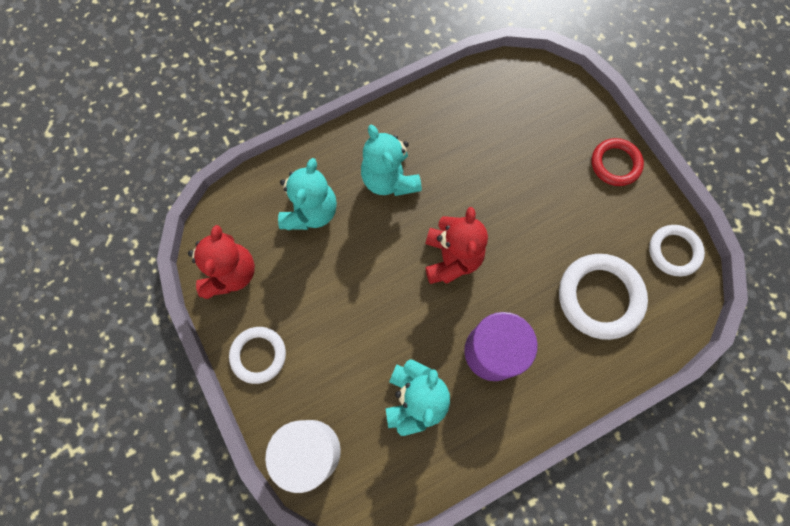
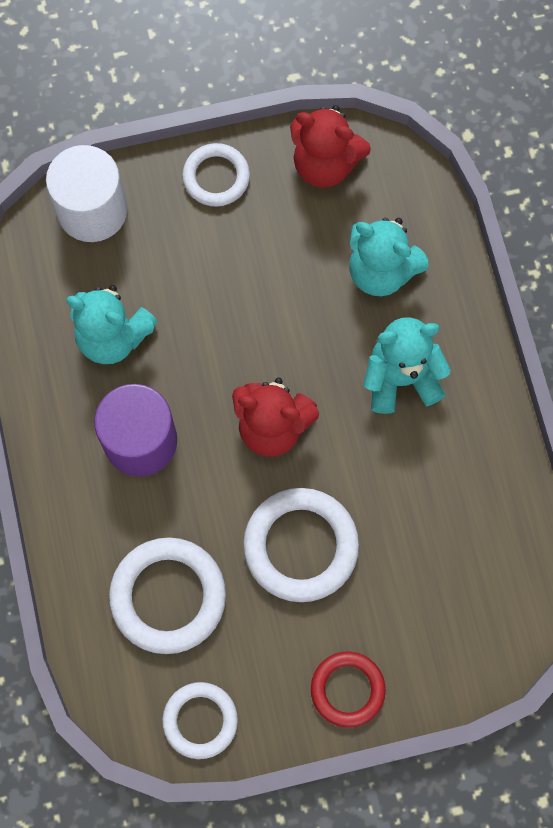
camera: 105 degrees right, 0 degrees up
none -> white ring [243,488,359,602]

